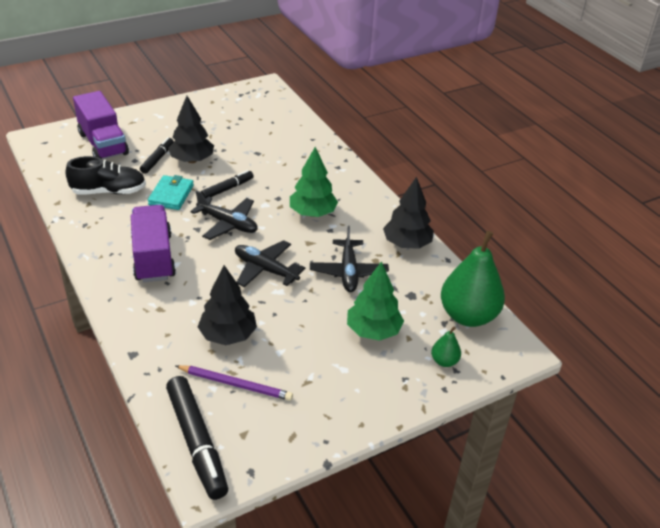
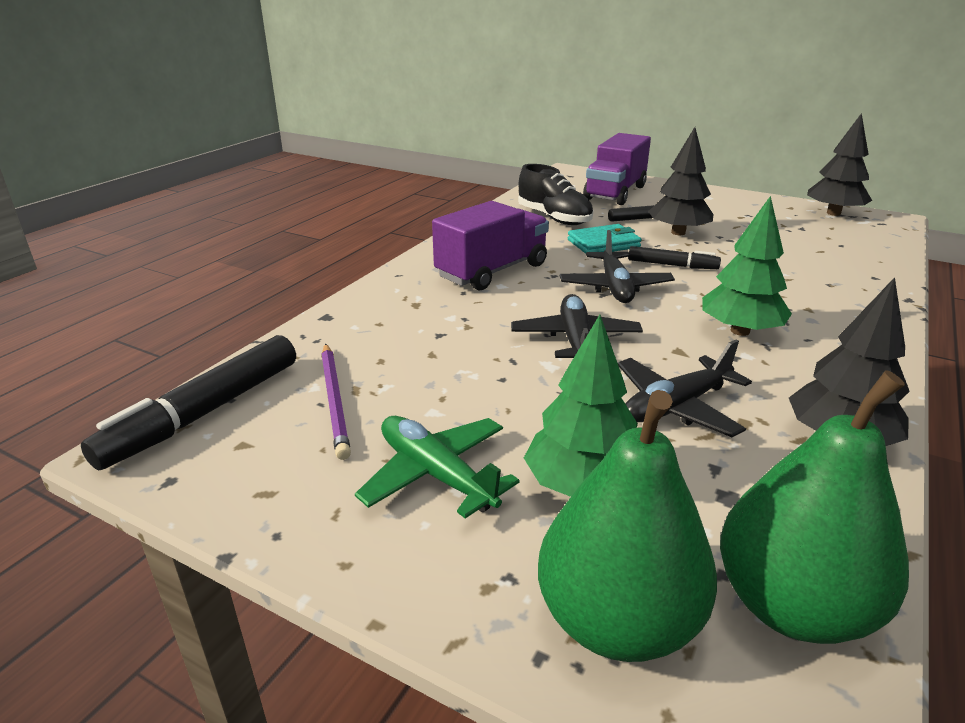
camera: 60 degrees right, 10 degrees down
black tree [198,265,257,345] -> black tree moved to [807,113,872,216]
green pear [431,327,461,367] -> green pear [538,390,717,662], size x2.24
none -> green plane [355,416,520,518]

